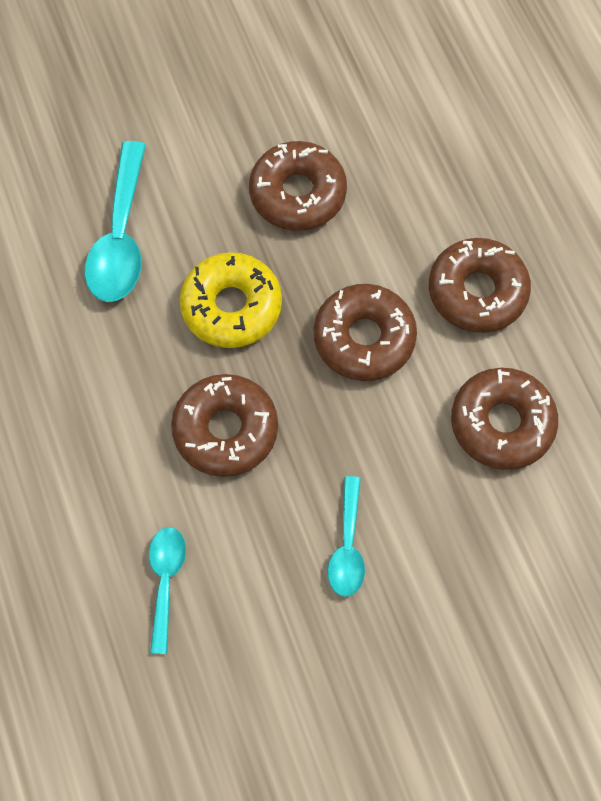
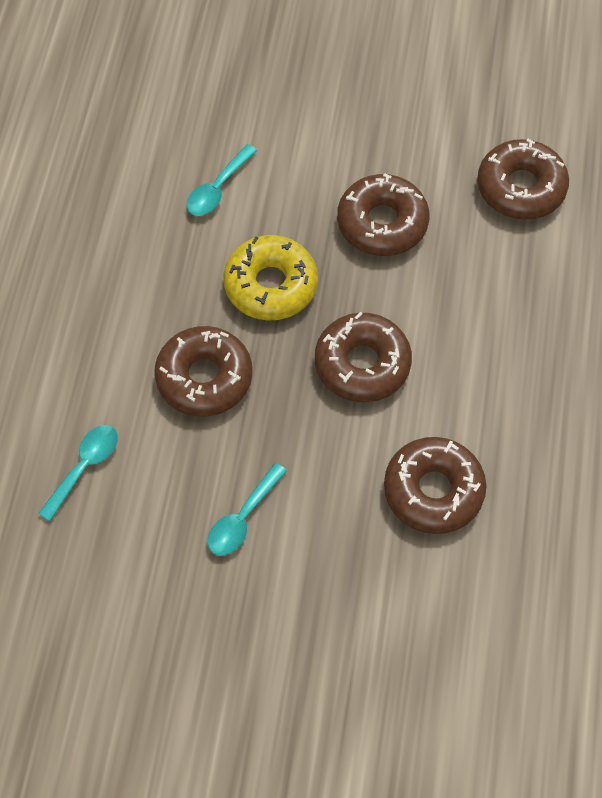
camera: 30 degrees right, 5 degrees down
turquoise spoon [85,141,146,302] -> turquoise spoon [187,144,257,216], size x0.60
brown donut [429,238,531,333] -> brown donut moved to [477,139,569,220]

